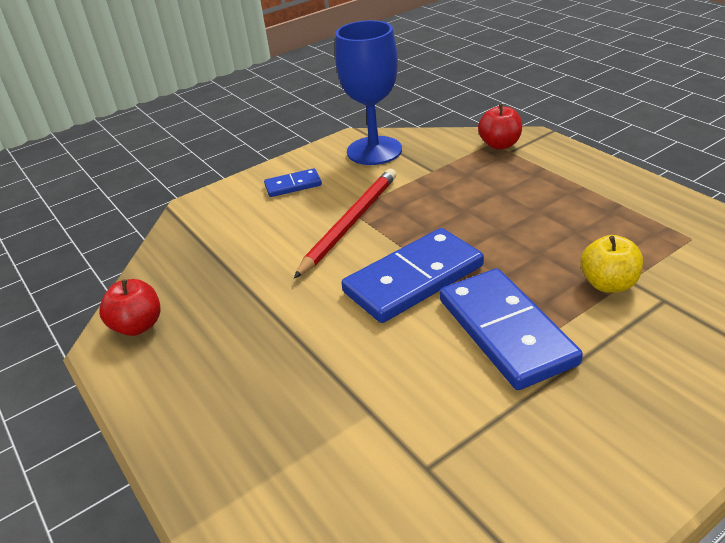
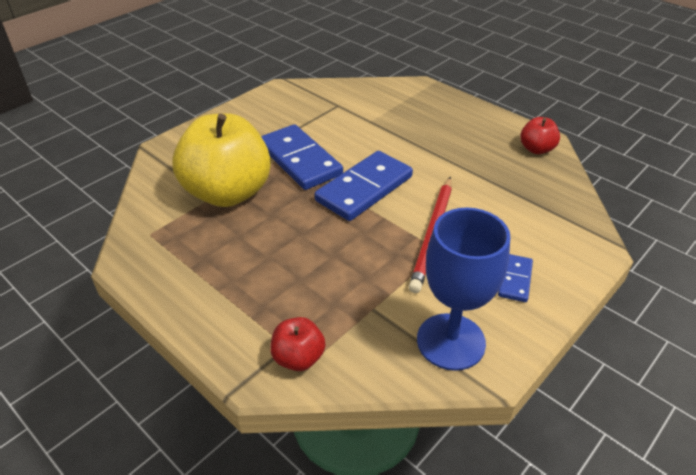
camera: 165 degrees right, 5 degrees up
blue domino [264,168,322,197] -> blue domino turned 45 degrees counterclockwise [498,254,533,302]
yellow apple [581,235,643,293] -> yellow apple [173,113,271,207], size x2.24

